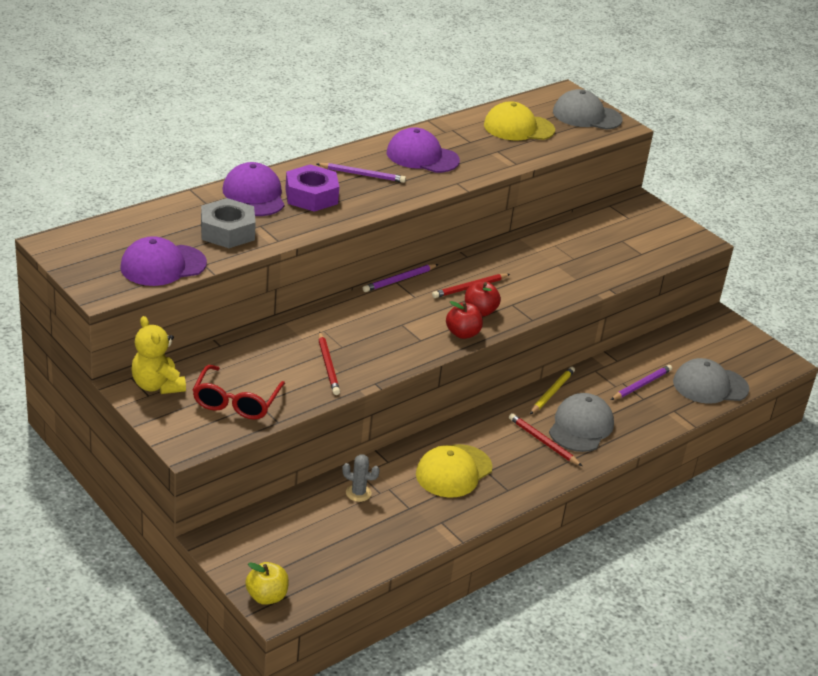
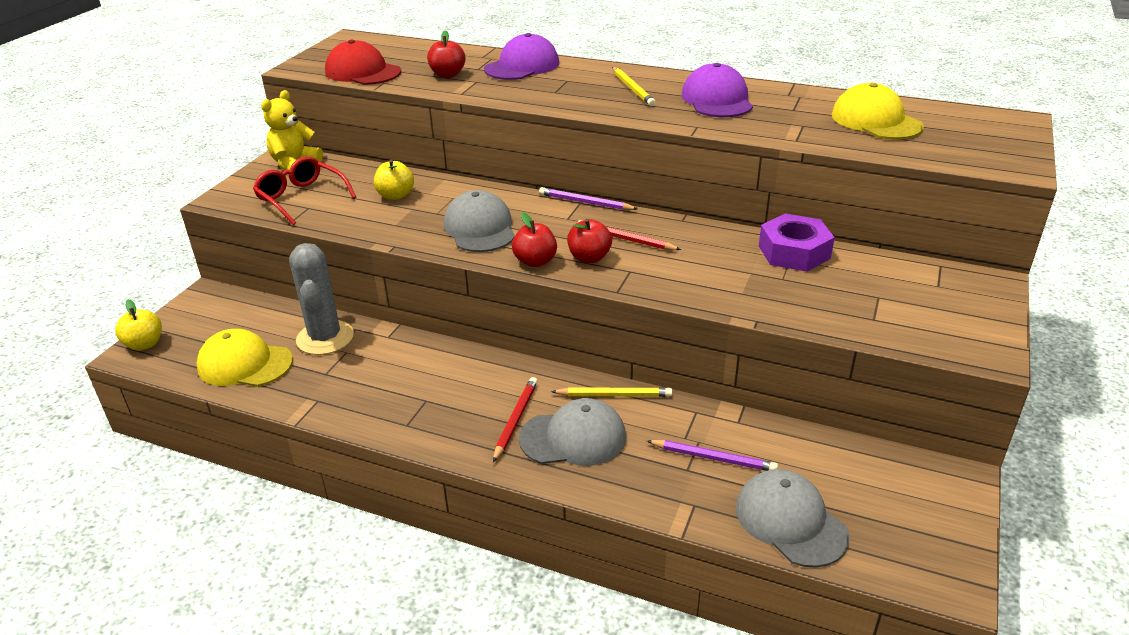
camera: 65 degrees right, 0 degrees up
purple cap [120,236,207,286] -> red cap [325,40,401,85]
red glasses [193,365,285,420] -> red glasses turned 60 degrees clockwise [253,156,356,225]
grey nut [201,198,256,248] -> red apple [427,30,465,78]
purple nut [285,165,339,212] -> purple nut moved to [759,213,835,272]
purple pencil [317,163,406,183] -> yellow pencil [612,67,656,106]
red pencil [318,332,340,395] -> none
grey cactus [342,454,380,502] -> grey cactus [289,243,354,355], size x2.06
yellow cap [416,444,492,498] -> yellow cap moved to [196,329,293,387]
grey cap [553,89,623,130] -> grey cap moved to [444,190,515,252]
none -> yellow apple [374,160,414,200]

